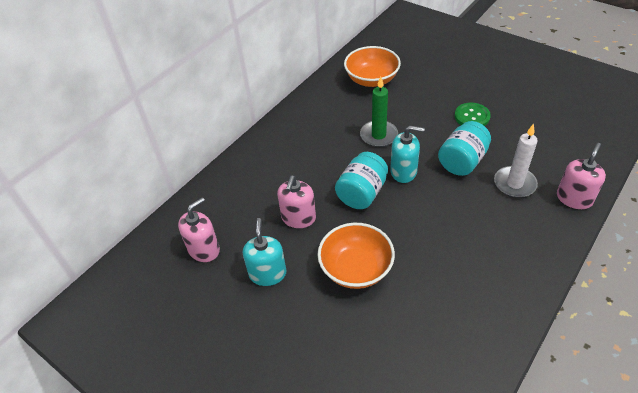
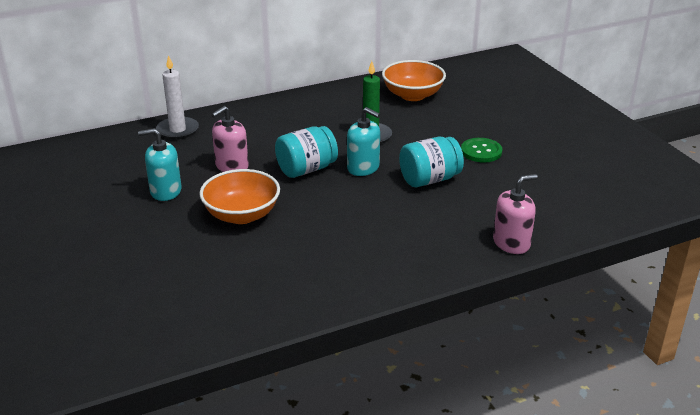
camera: 25 degrees right, 15 degrees down
pink soap dispenser [178,197,220,262] -> none
turquoise soap dispenser [243,218,286,286] -> turquoise soap dispenser turned 120 degrees counterclockwise [138,128,181,201]
white candle [494,124,538,198] -> white candle moved to [156,55,199,139]

